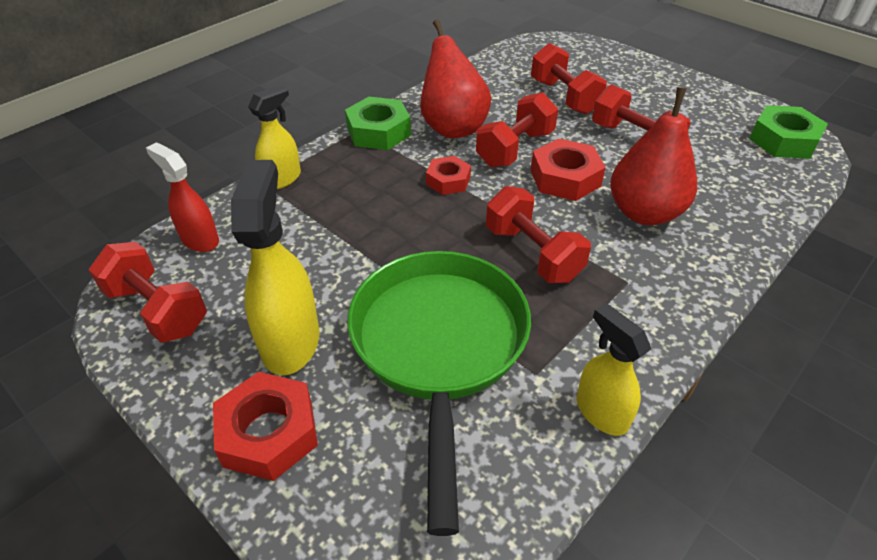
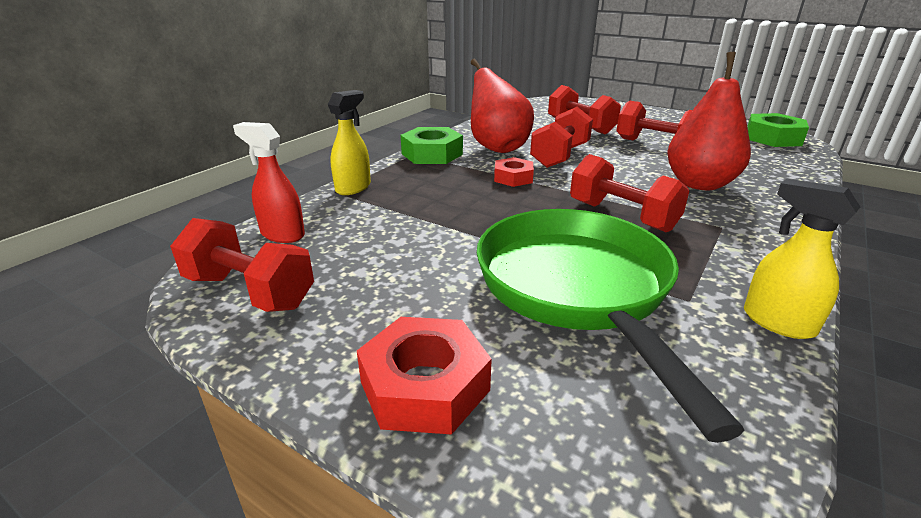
camera: 10 degrees left, 15 degrees down
yellow spray bottle [231,160,319,376] -> none
red nut [531,138,606,201] -> none

